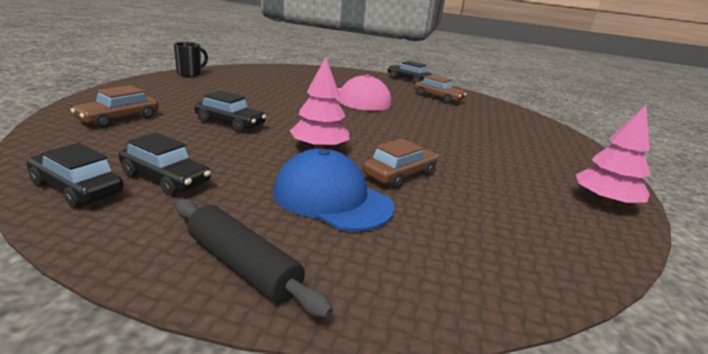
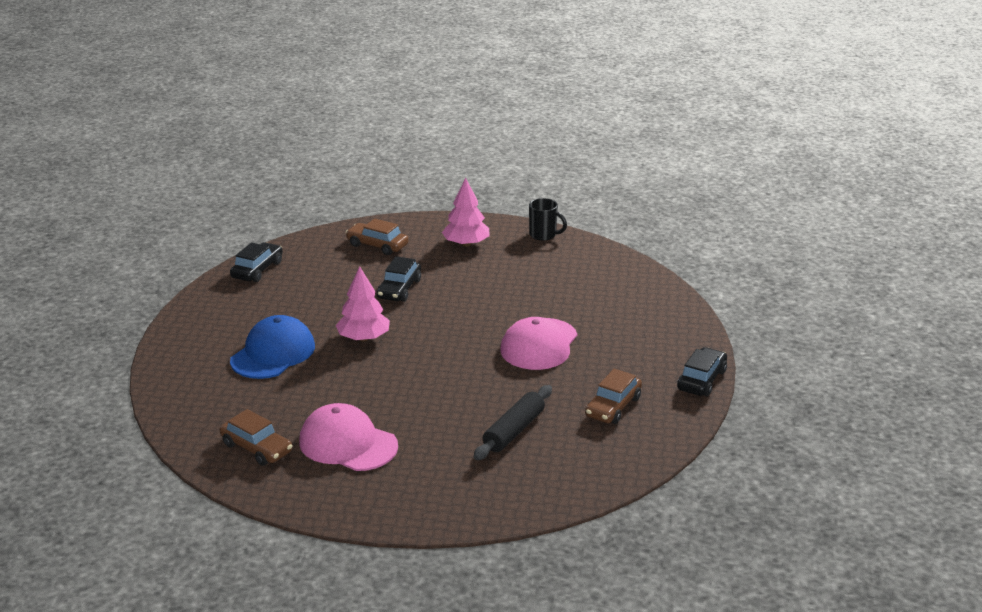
camera: 85 degrees right, 5 degrees up
black car [118,133,211,196] -> none
black rolling pin [176,199,333,318] -> black rolling pin moved to [474,385,552,460]
brown car [363,139,438,188] -> brown car moved to [220,409,292,466]
pink tree [576,105,651,206] -> pink tree moved to [442,178,489,247]
none -> pink cap [299,403,398,471]

